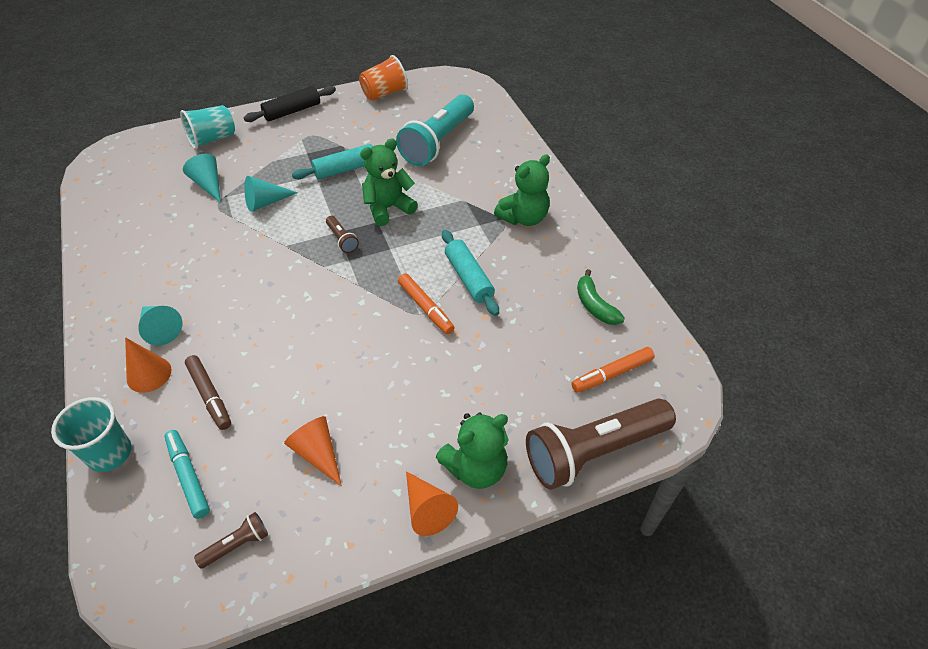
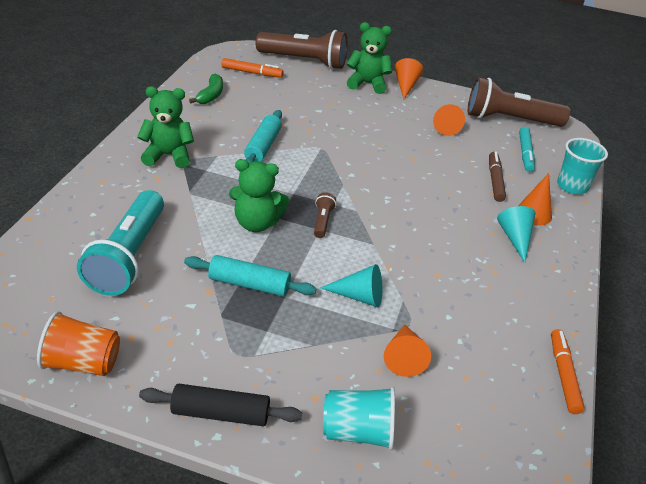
camera: 145 degrees left, 10 degrees down
turquoise cone [183,154,221,203] -> orange cone [384,325,431,377]
brown flashlight [194,512,268,569] -> brown flashlight [468,77,570,127], size x2.37
turquoise flashlight [396,94,474,166] -> turquoise flashlight turned 120 degrees clockwise [77,190,164,296]
orange marker [398,273,454,334] -> orange marker moved to [551,329,585,414]

